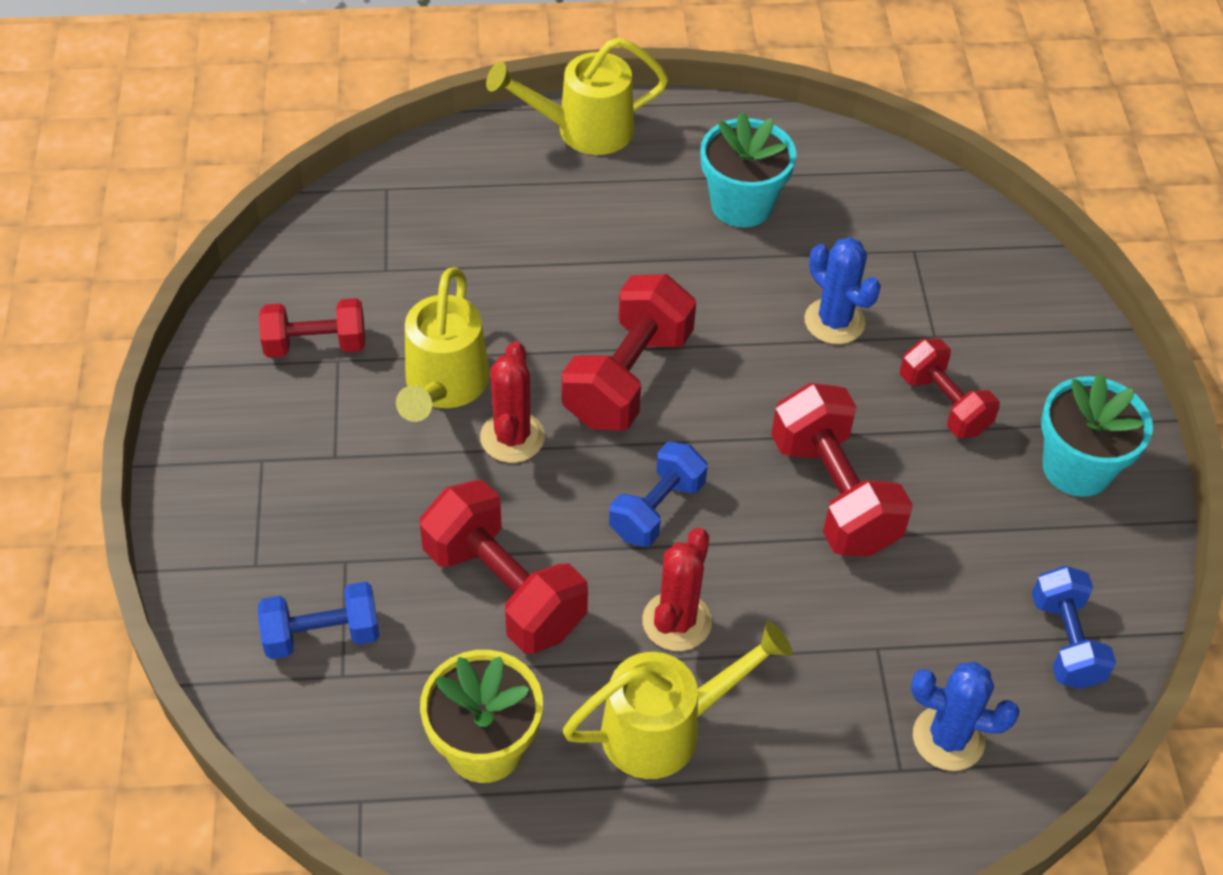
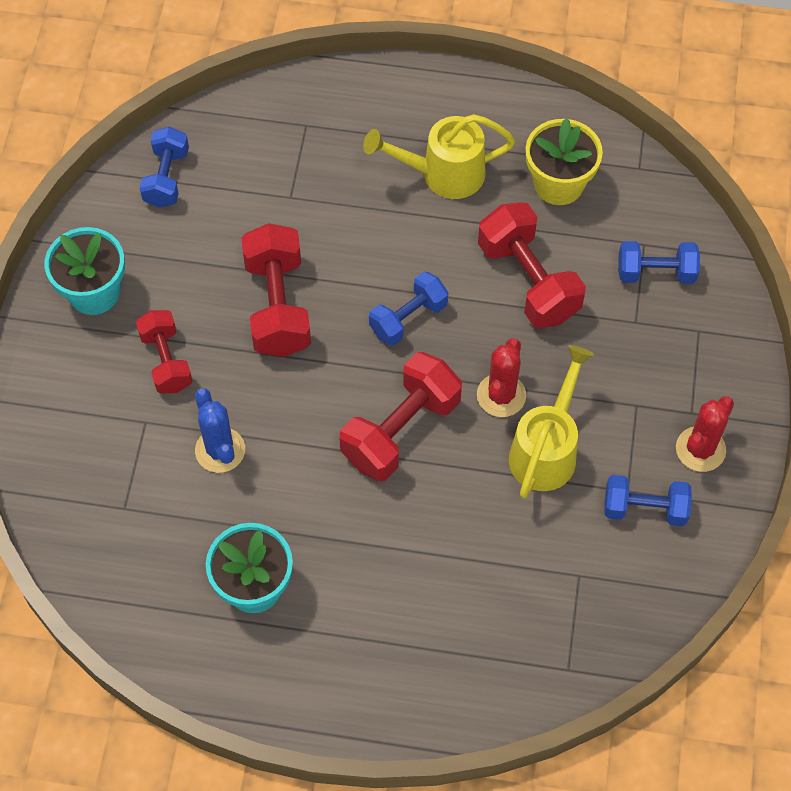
camera: 165 degrees left, 10 degrees up
red dumbbell [259,298,365,358] -> blue dumbbell [604,475,692,526]
yellow watering can [486,37,668,155] -> none
red cactus [643,528,712,651] -> red cactus moved to [676,396,734,472]
blue cactus [911,662,1020,771] -> none

